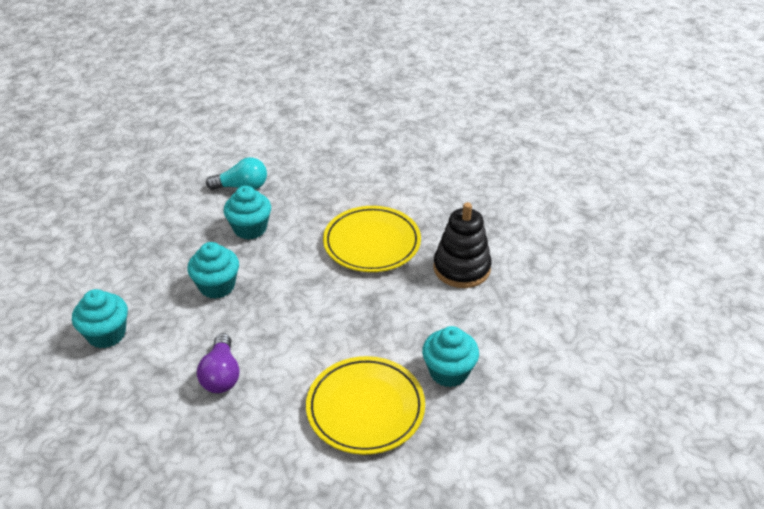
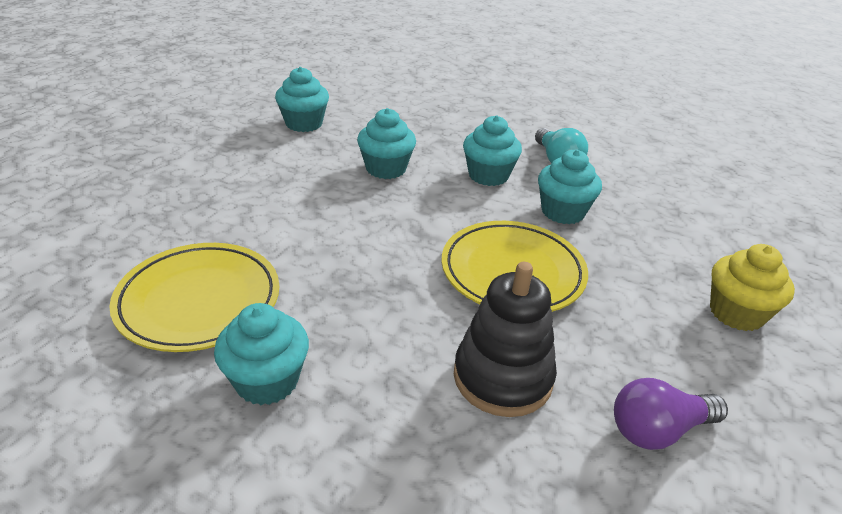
camera: 75 degrees right, 5 degrees down
purple light bulb [197,333,240,393] -> purple light bulb moved to [614,378,728,450]
none -> turquoise cupcake [538,149,602,224]
none -> yellow cupcake [710,244,795,331]

